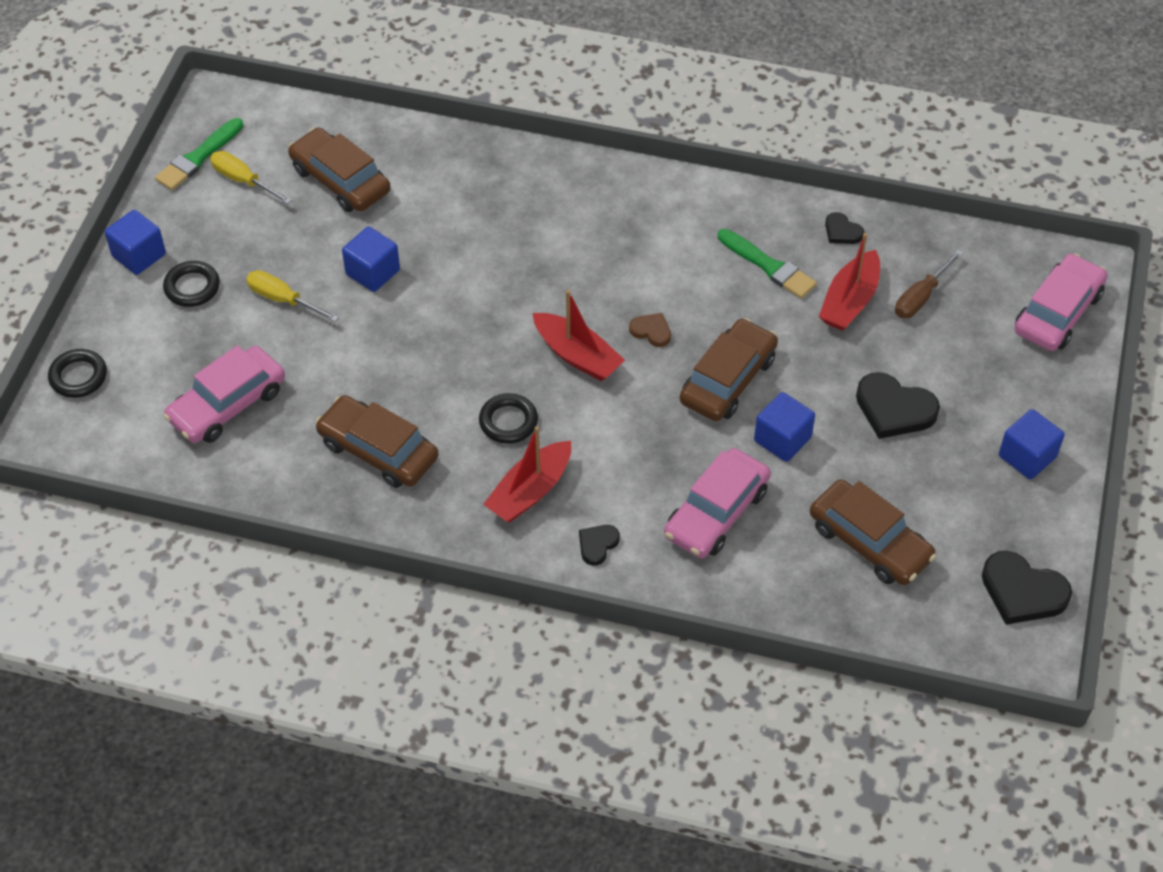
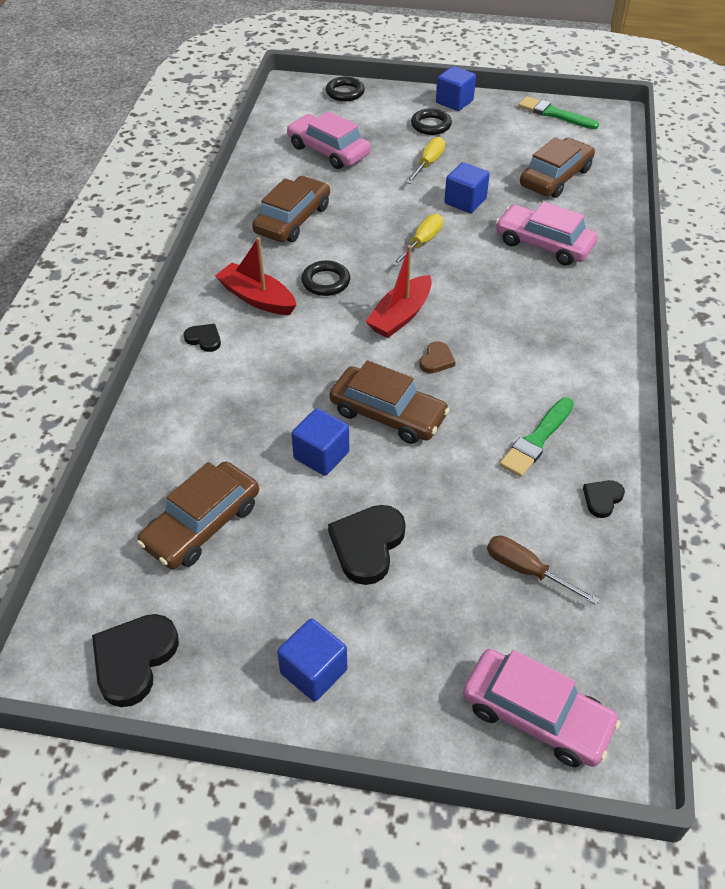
camera: 85 degrees right, 5 degrees down
yellow screwdriver [210,151,292,204] -> yellow screwdriver moved to [392,214,443,266]
pink car [664,448,771,559] -> pink car moved to [496,202,598,265]
red boat [819,233,880,331] -> none

